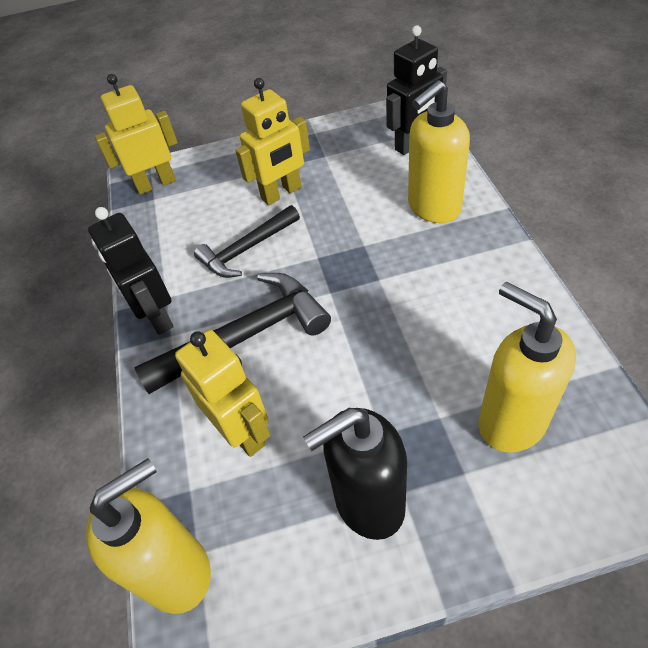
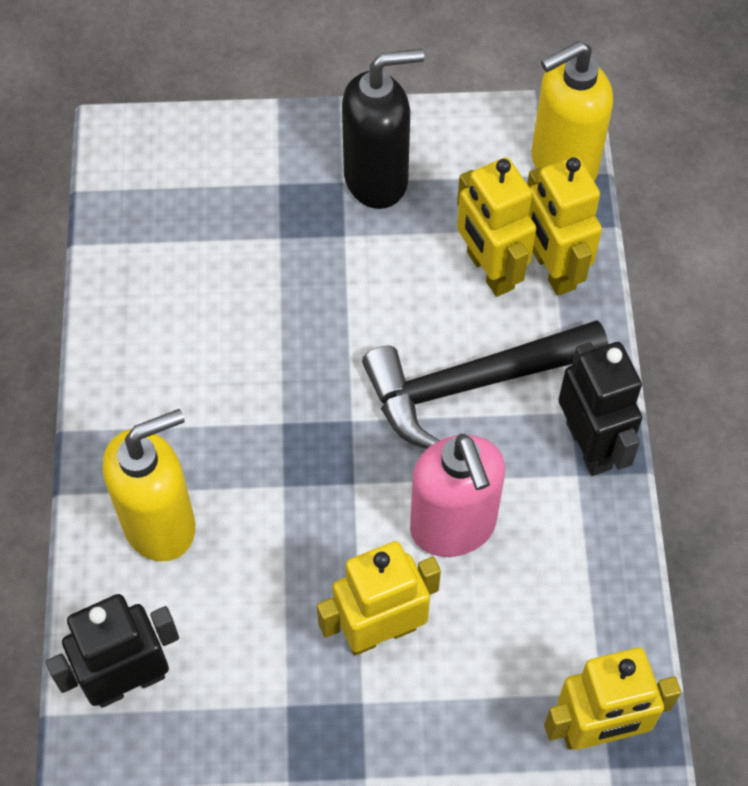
camera: 175 degrees left, 10 degrees up
black hammer [194,205,300,278] -> pink soap dispenser [410,434,505,557]
yellow soap dispenser [478,282,576,453] -> none
none -> yellow robot [527,156,602,296]

